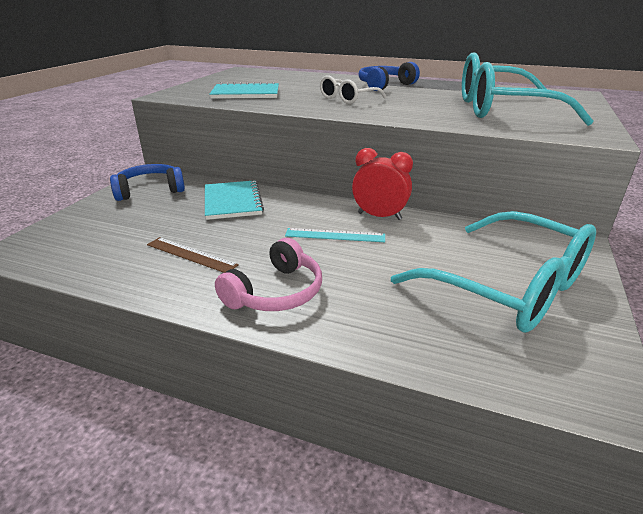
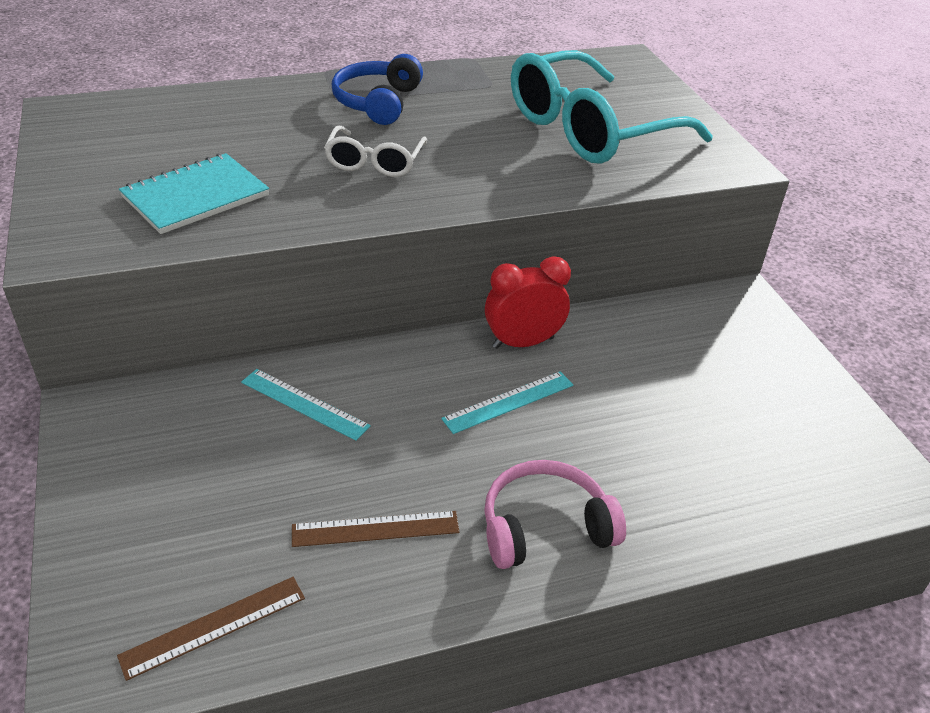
camera: 40 degrees left, 10 degrees up
blue headphones [110,164,185,201] -> none
turquoise notebook [205,180,264,220] -> turquoise ruler [241,369,371,441]
pink headphones [215,238,322,311] -> pink headphones turned 105 degrees counterclockwise [484,460,626,569]
turquoise glasses [391,211,596,333] -> none
none -> brown ruler [117,577,305,681]

